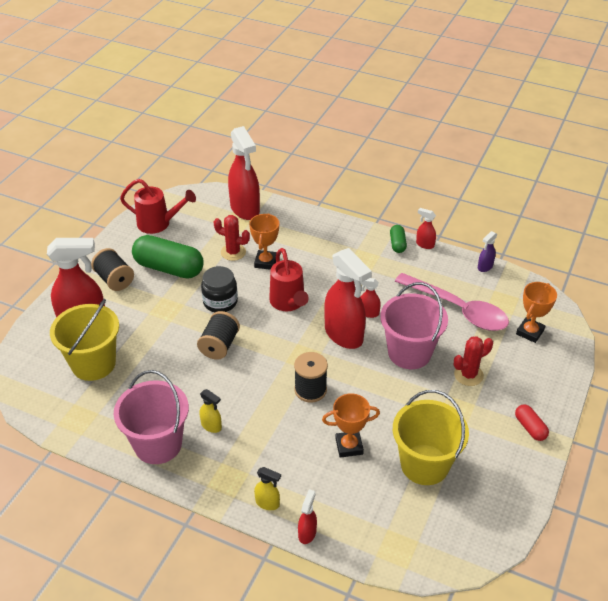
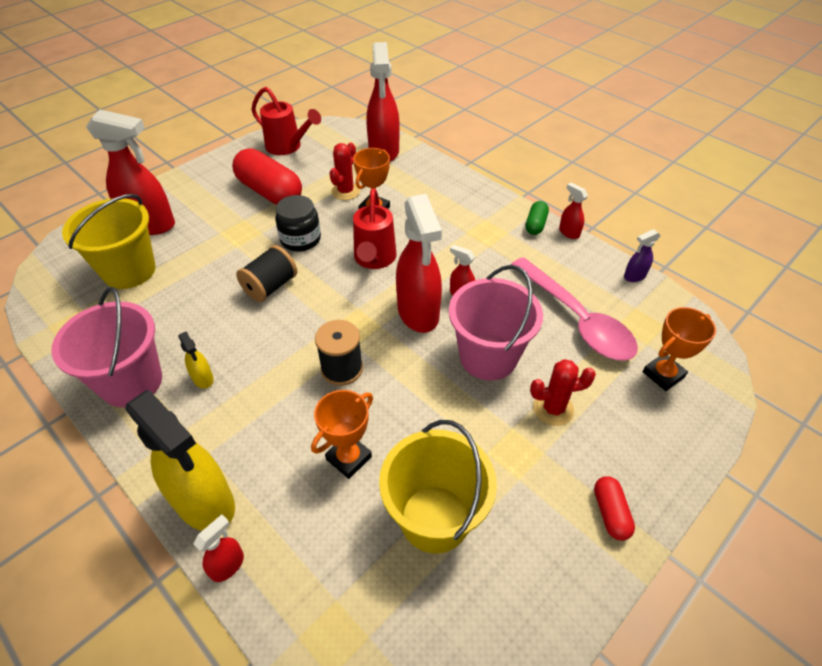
camera: 20 degrees right, 5 degrees up
black spool [91,248,134,291] -> none
green capsule [132,235,203,279] -> red capsule [232,148,302,205]
red cactus [214,215,250,261] -> red cactus turned 75 degrees clockwise [330,142,360,200]
yellow spray bottle [254,467,281,510] -> yellow spray bottle [125,390,235,531], size x2.25
orange trophy [322,393,380,458] -> orange trophy turned 60 degrees counterclockwise [311,390,373,479]

